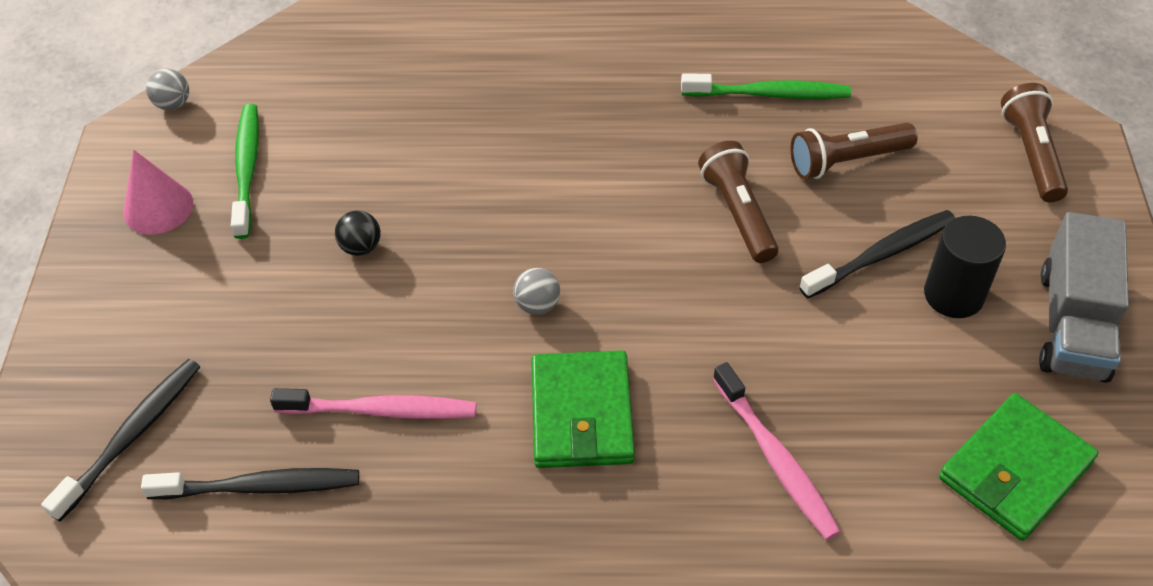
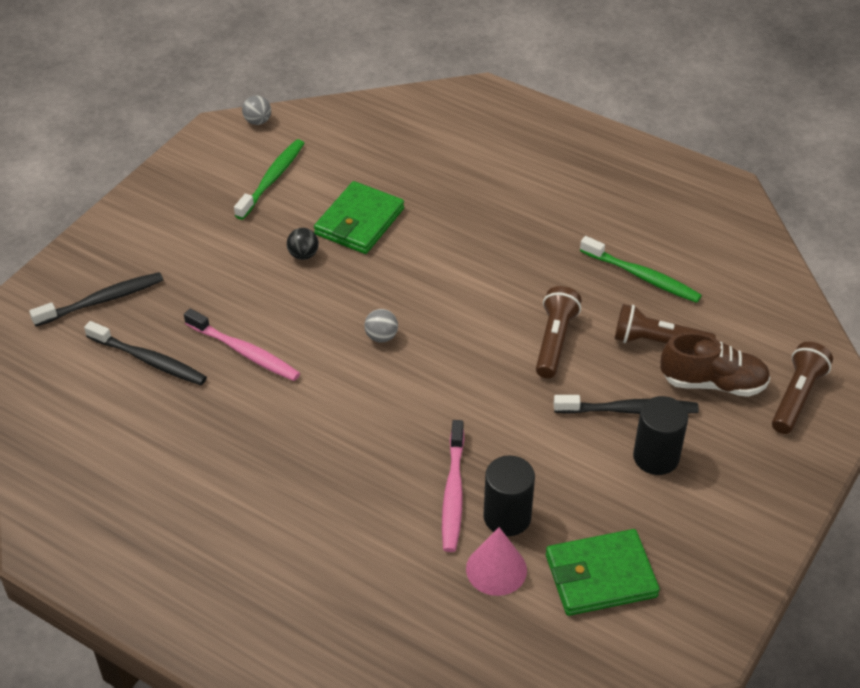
camera: 30 degrees right, 5 degrees down
pink cone [123,150,193,234] -> pink cone moved to [466,527,527,596]
green wallet [531,351,635,468] -> green wallet moved to [314,181,404,254]
grey truck [1039,212,1129,383] -> none
none -> black cylinder [483,455,535,536]
none -> brown shoe [660,332,770,397]

